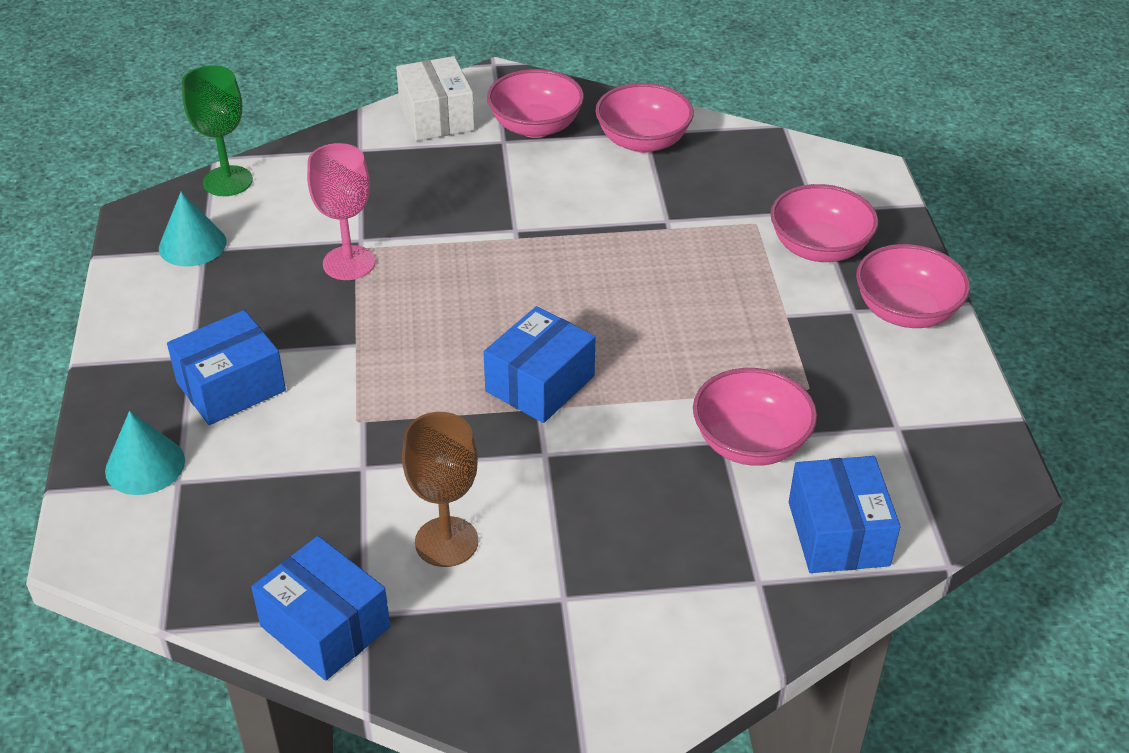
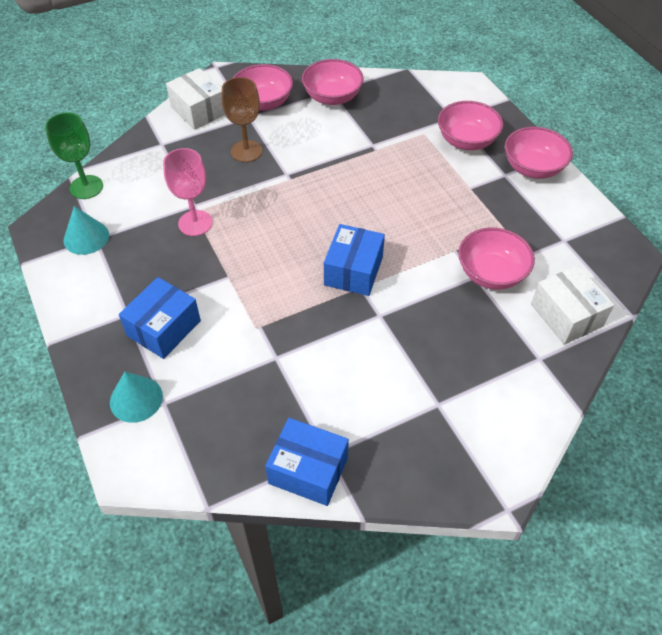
camera: 20 degrees left, 10 degrees up
brown goblet [402,412,478,567] -> brown goblet moved to [221,77,262,162]
blue box [789,456,900,573] -> white box [531,265,614,344]

